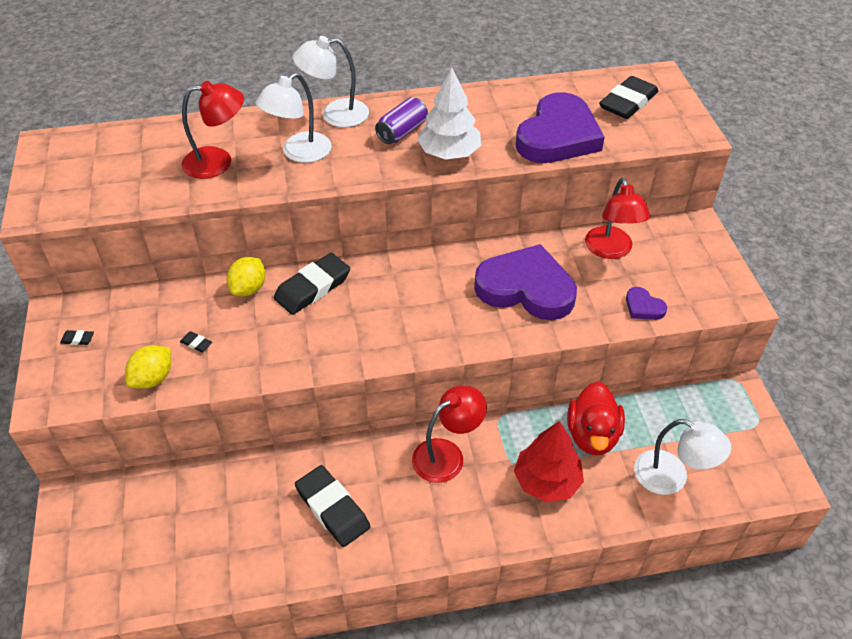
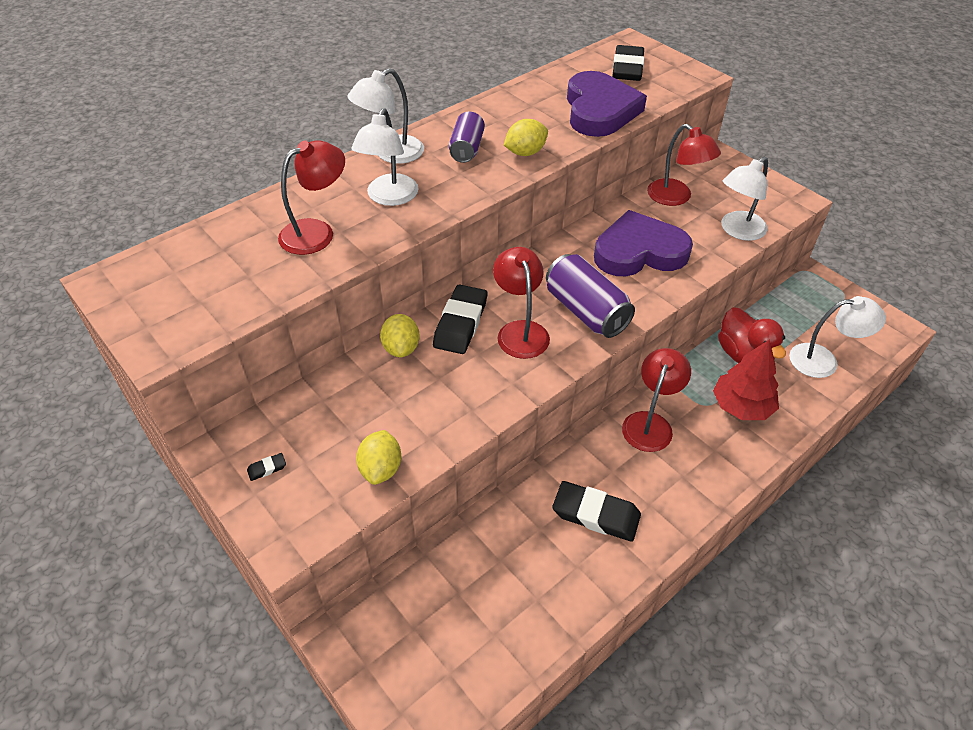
camera: 30 degrees left, 0 degrees up
black eraser [180,331,212,352] -> none
white tree [417,67,481,160] -> yellow lemon [504,119,548,156]
purple heart [626,287,667,320] -> white lamp [721,157,768,241]
none -> red lamp [493,247,550,359]
none -> purple can [546,254,635,338]

